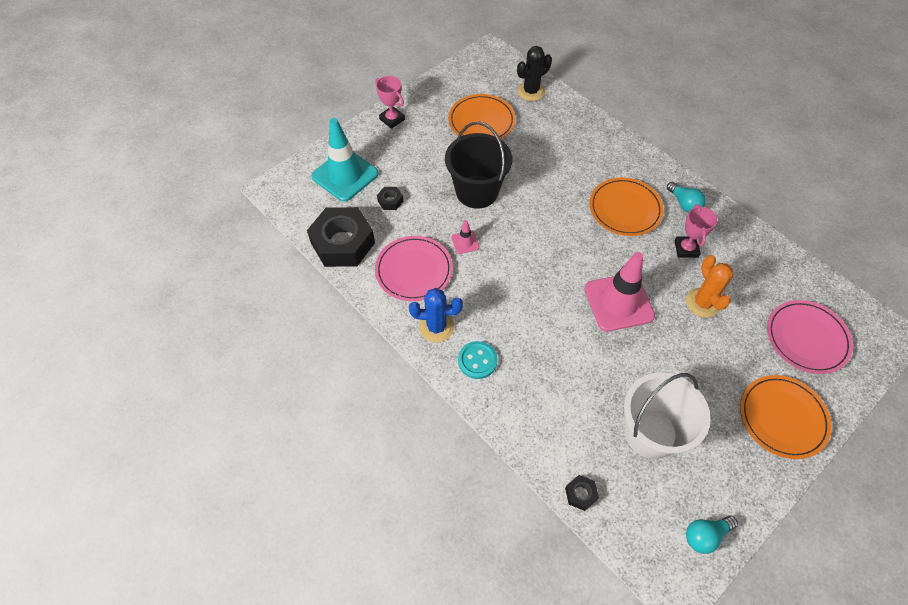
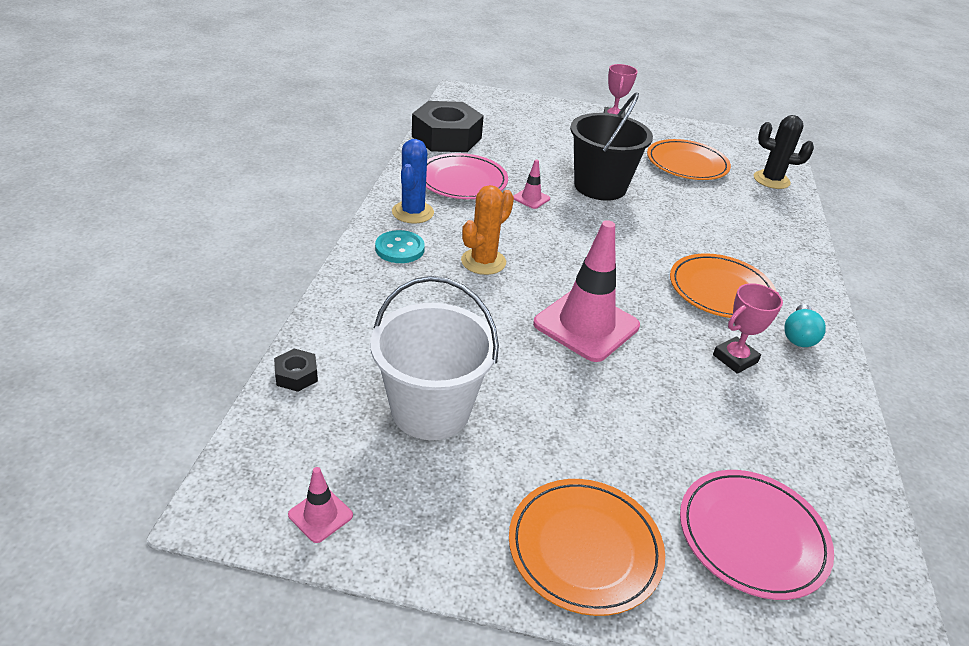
camera: 50 degrees right, 20 degrees down
turquoise traffic cone [311,118,379,202] -> none
black nut [377,187,403,210] -> none
blue cactus [409,288,463,343] -> blue cactus turned 45 degrees clockwise [392,139,434,224]
orange cactus [686,255,733,318] -> orange cactus moved to [461,185,514,275]
turquoise light bulb [686,515,738,554] -> pink traffic cone [288,467,353,543]

